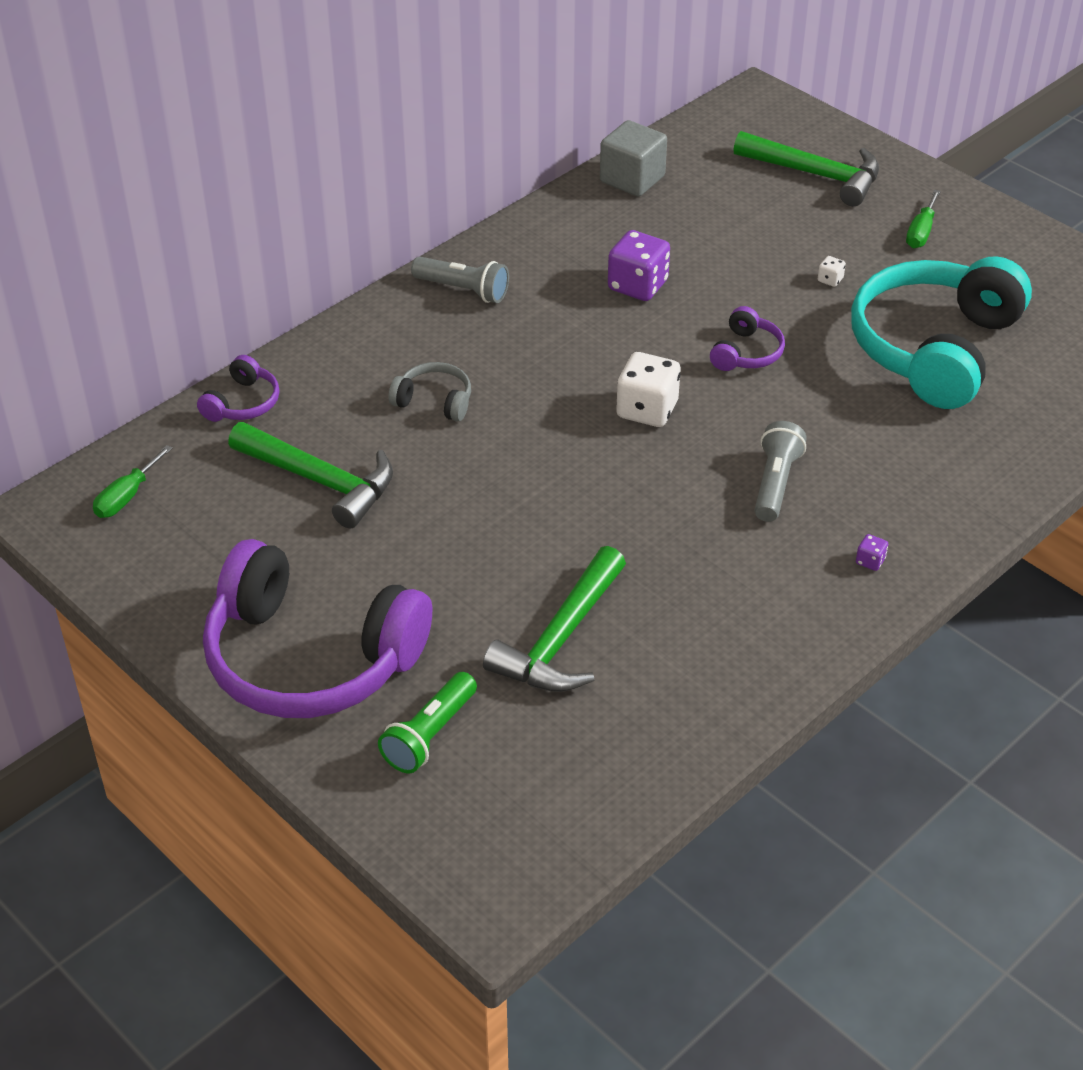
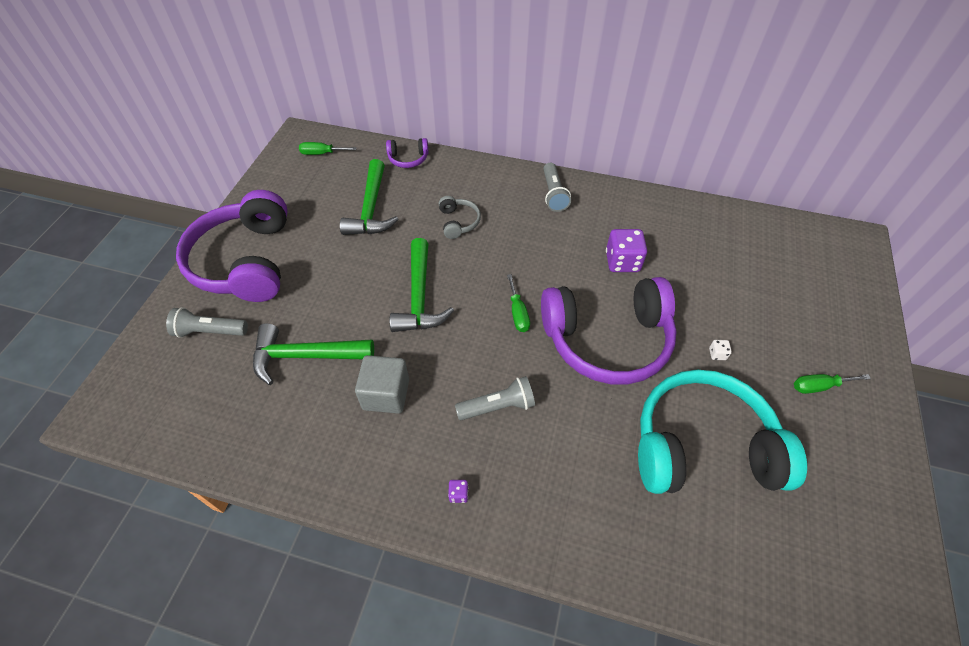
camera: 60 degrees right, 10 degrees up
green flashlight [378,672,477,773] -> grey flashlight [166,307,248,338]
grey cube [600,120,667,197] -> grey cube moved to [355,355,409,414]
white dice [616,352,681,427] -> green screwdriver [507,274,530,332]
purple headphones [710,306,785,371] -> purple headphones [541,277,677,385], size x2.38
green hammer [733,131,879,206] -> green hammer moved to [390,238,454,332]

